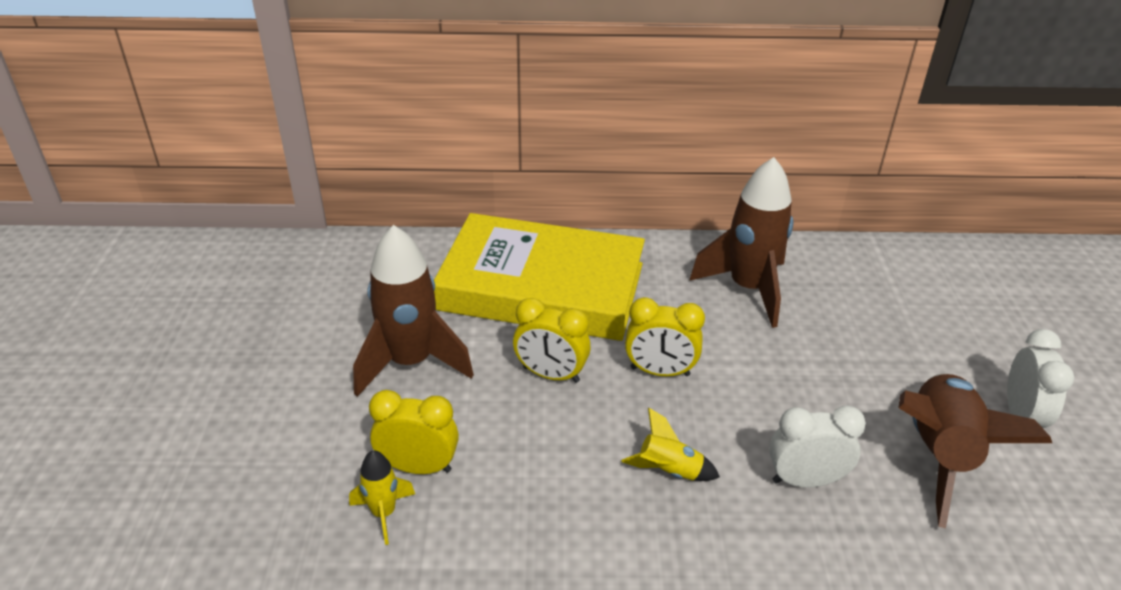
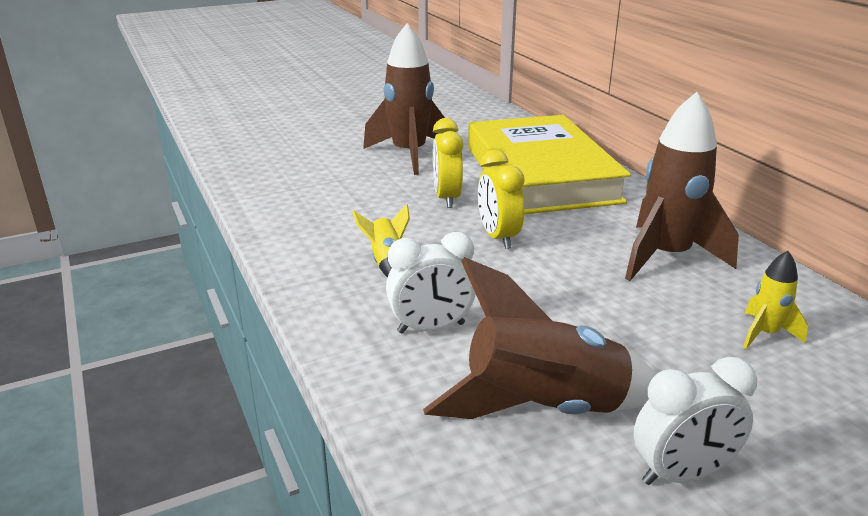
camera: 65 degrees right, 10 degrees down
yellow rocket [349,450,415,545] -> yellow rocket moved to [743,251,808,349]
yellow clock [369,390,459,474] -> none
white clock [769,406,866,488] -> white clock turned 105 degrees clockwise [386,232,476,334]

